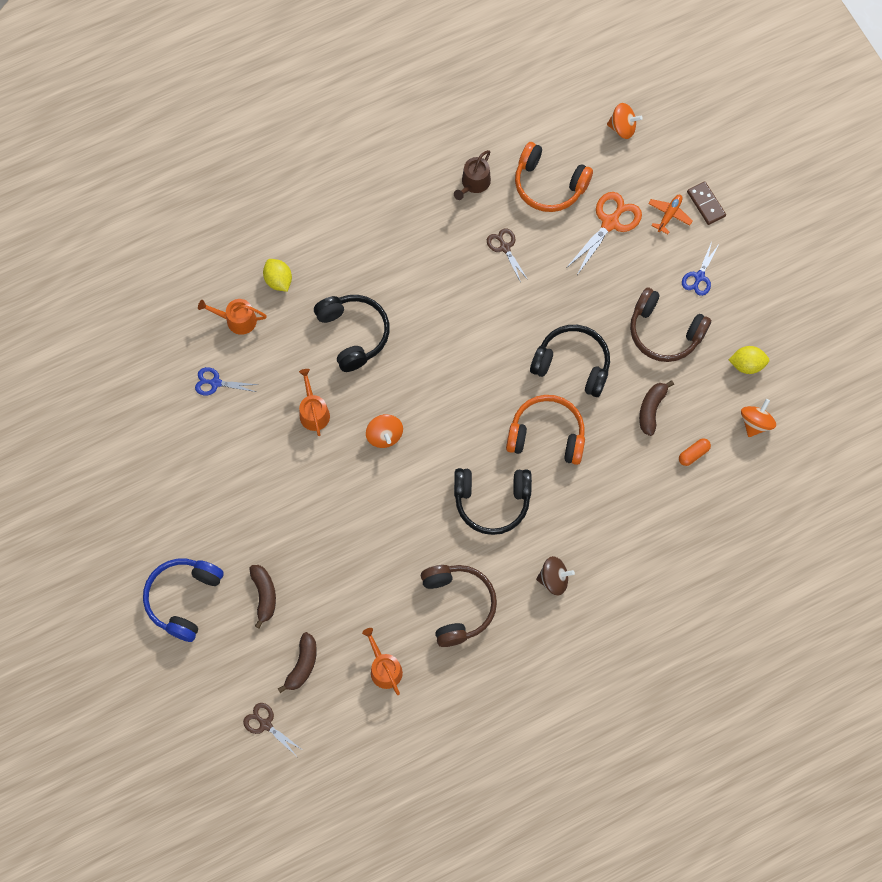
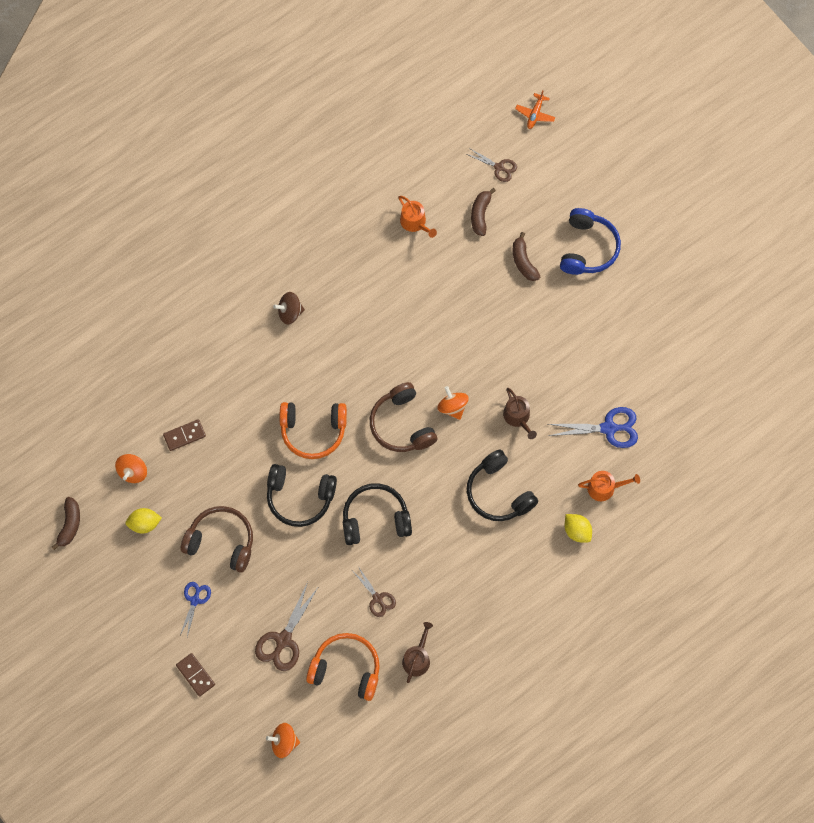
camera: 170 degrees right, 0 degrees up
blue scissors [195,367,259,395] -> blue scissors [548,407,638,448], size x1.63
orange watering can [299,369,330,436] -> brown watering can [503,388,537,439]
brown headphones [421,565,497,647] -> brown headphones moved to [370,382,437,452]
black headphones [454,468,532,535] -> black headphones moved to [343,483,412,545]
orange scissors [566,192,642,275] -> brown scissors [255,582,318,671]
brown banana [639,380,674,436] -> brown banana moved to [52,497,80,550]
orange plane [648,195,693,234] -> orange plane moved to [515,90,555,129]
orange capsule [679,438,711,466] -> brown domino [163,419,206,451]

